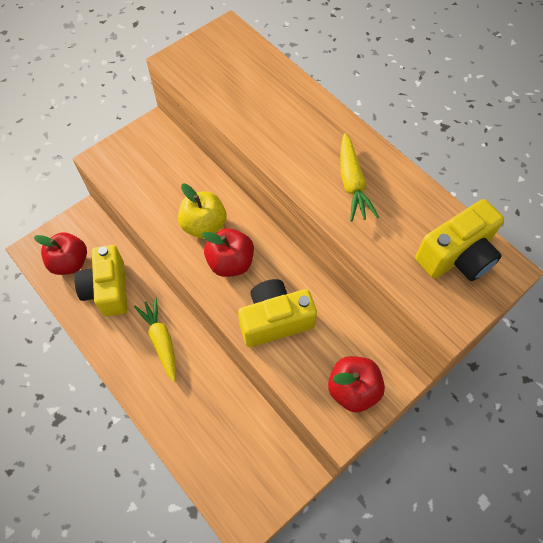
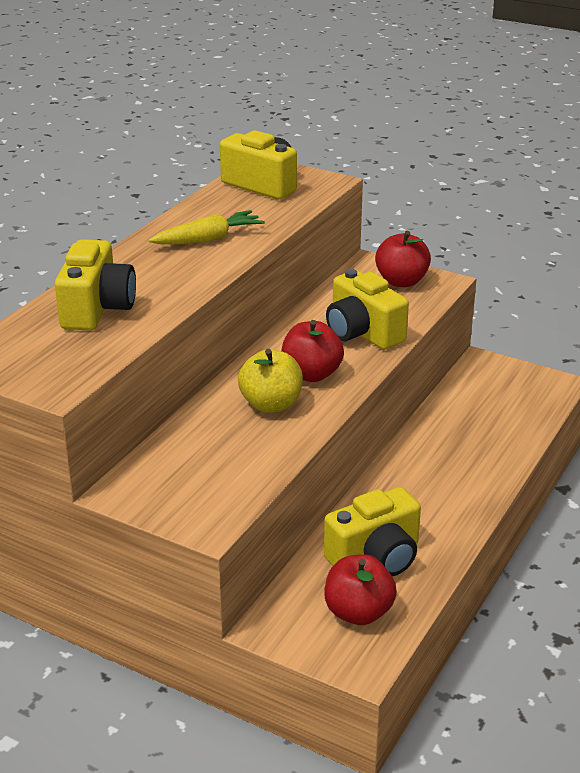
camera: 110 degrees left, 30 degrees down
yellow carrot [134,297,176,382] -> none
none -> yellow camera [55,239,136,330]

